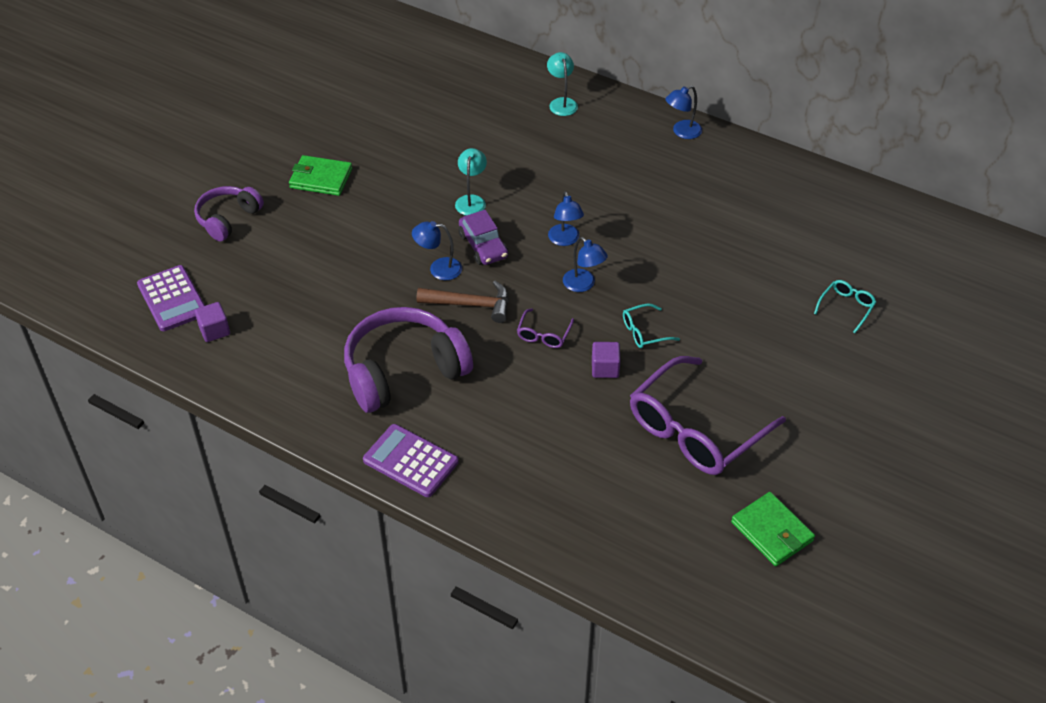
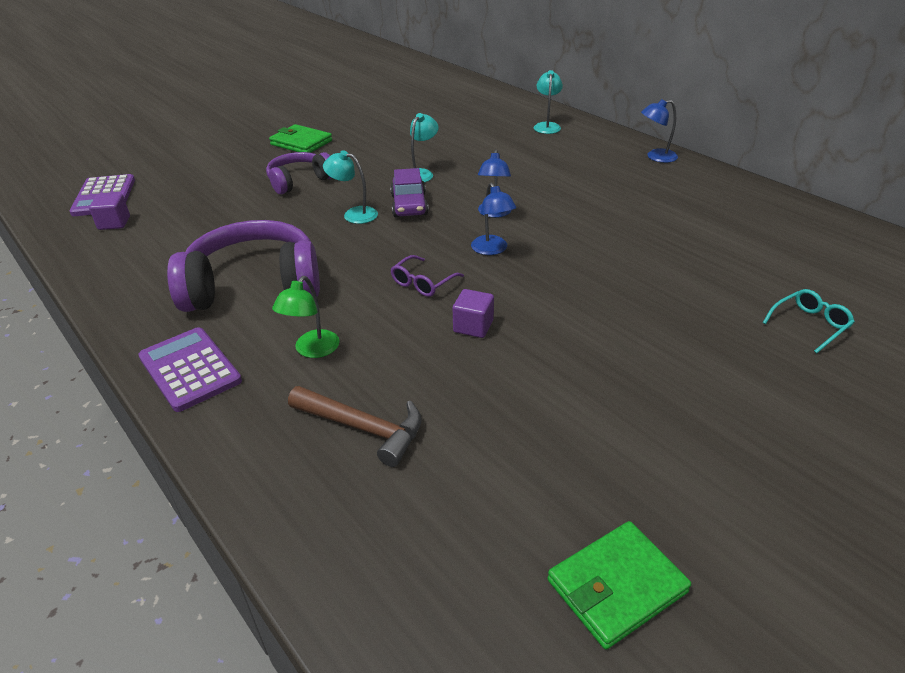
camera: 20 degrees right, 10 degrees down
purple headphones [194,186,264,241] -> purple headphones moved to [266,152,332,194]
blue lamp [412,221,462,280] -> turquoise lamp [323,151,378,224]
brown hammer [417,281,509,323] -> brown hammer moved to [288,386,422,467]
turquoise glasses [623,303,680,348] -> none
purple glasses [630,356,786,475] -> none
green wallet [731,492,815,566] -> green wallet turned 75 degrees clockwise [548,521,691,650]
none -> green lamp [272,276,339,358]

